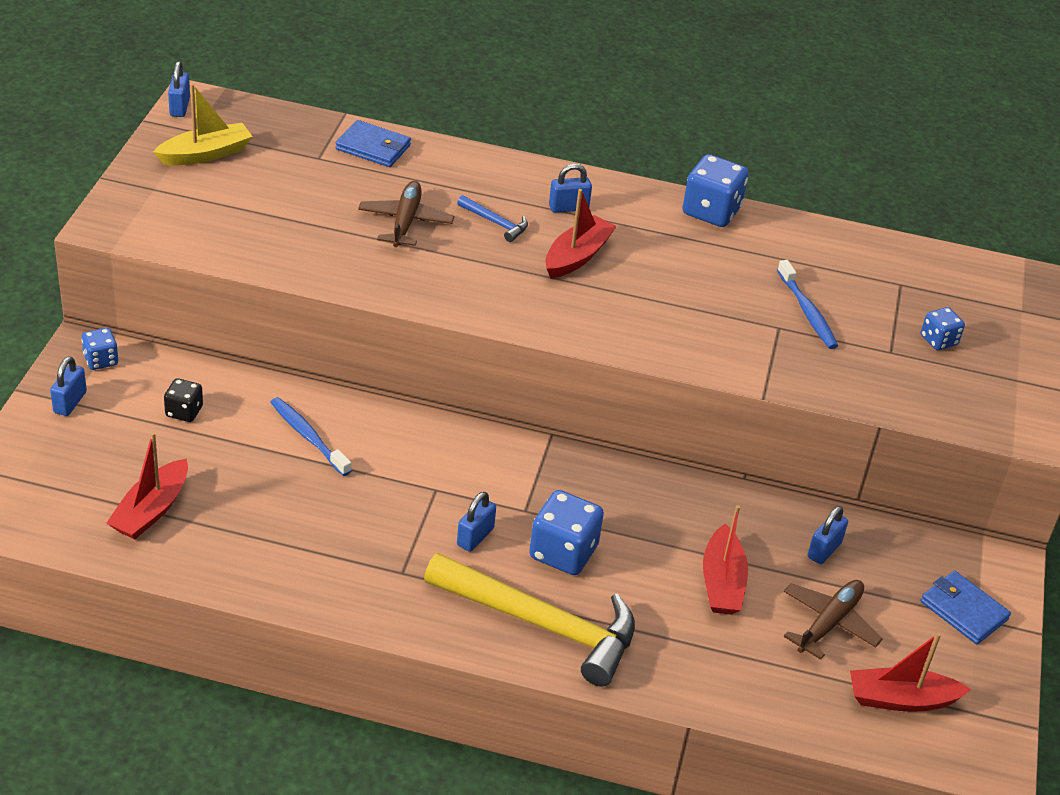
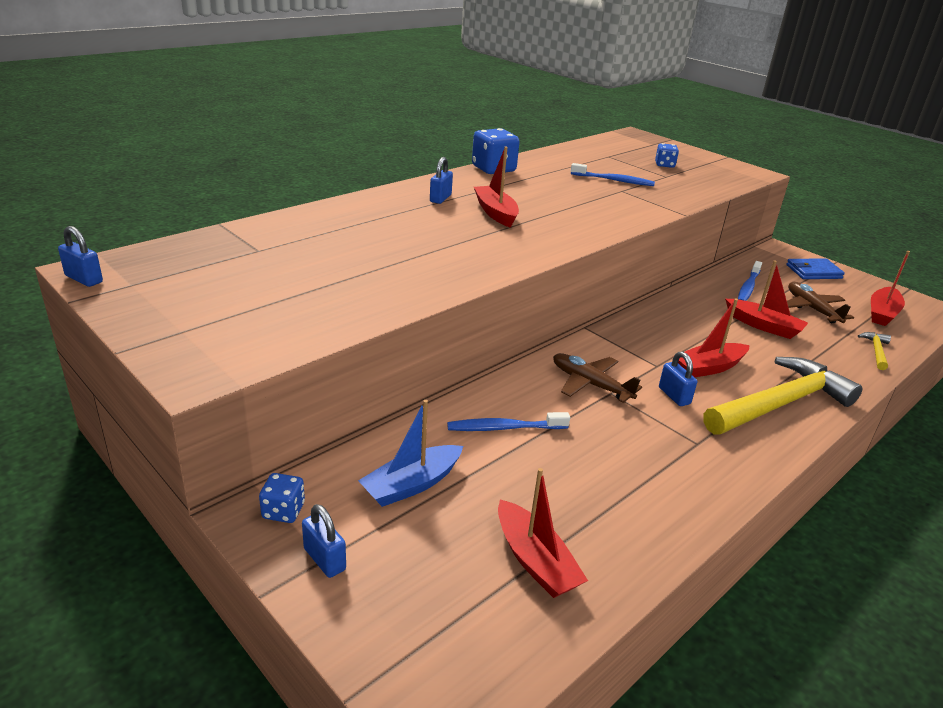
camera: 55 degrees left, 10 degrees down
yellow boat [153,83,253,165] -> none
black dice [164,378,203,422] -> blue boat [358,400,463,507]
blue wallet [336,120,411,167] -> none
brown plane [358,181,454,247] -> brown plane moved to [553,353,642,403]
blue hammer [457,195,528,242] -> none
blue dice [529,490,604,575] -> red boat [673,299,750,377]
blue padlock [808,506,848,564] -> blue toothbrush [738,261,762,301]
none -> yellow hammer [858,332,891,370]

